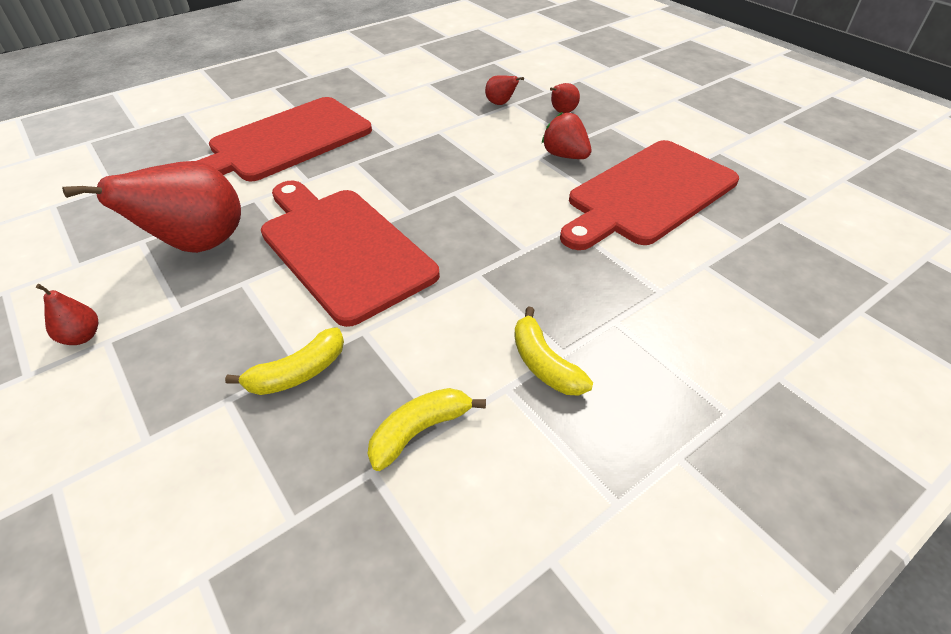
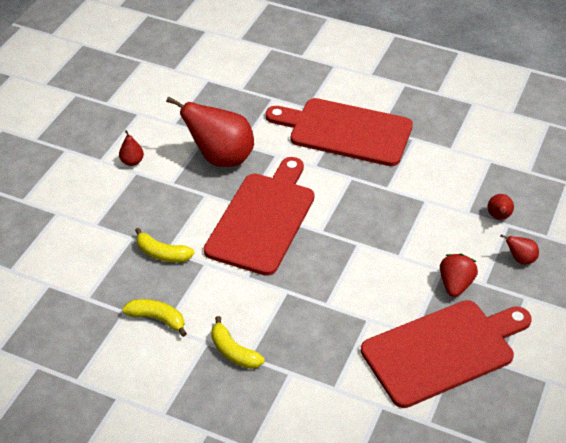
camera: 60 degrees right, 0 degrees up
yellow banana [514,307,593,396] -> yellow banana turned 75 degrees counterclockwise [211,316,265,369]
red cutting board [560,140,739,250] -> red cutting board turned 135 degrees clockwise [361,300,532,408]

